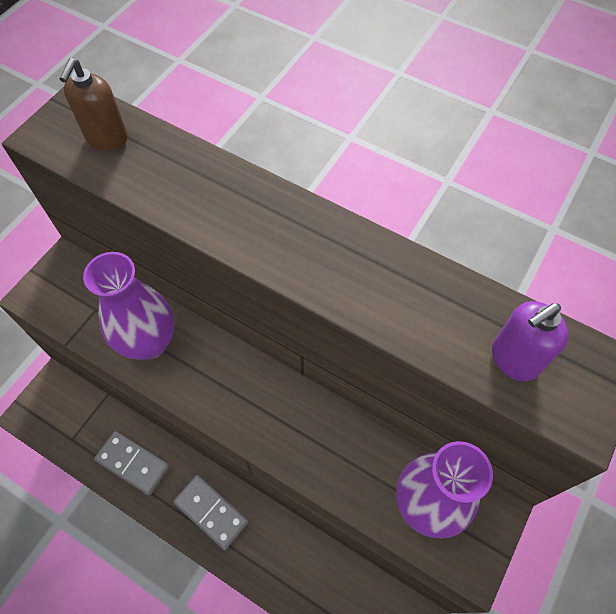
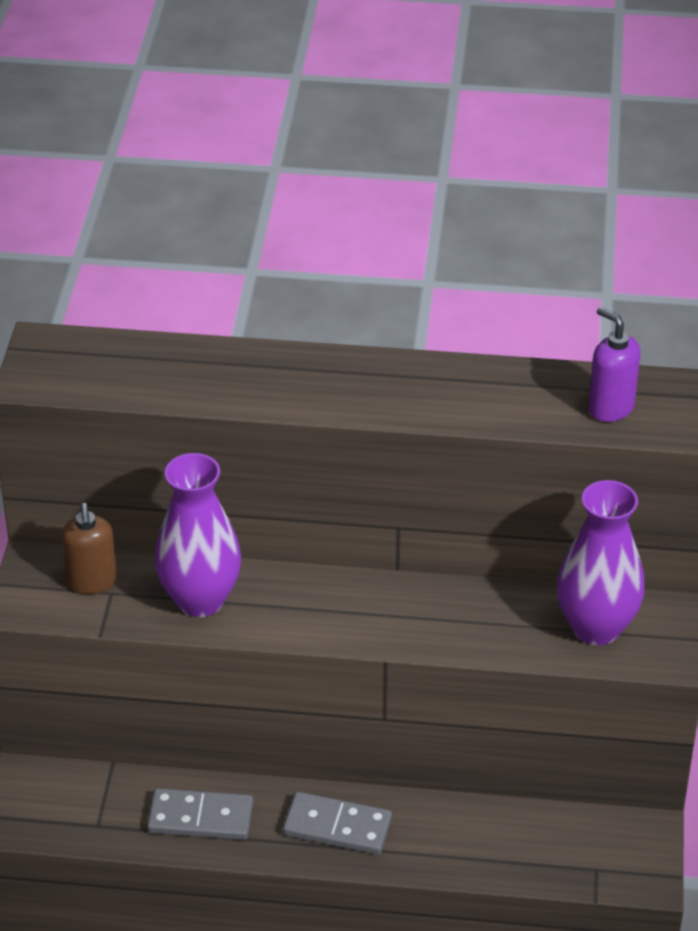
camera: 25 degrees left, 20 degrees down
brown soap dispenser [60,58,128,150] -> brown soap dispenser moved to [62,503,117,594]
purple soap dispenser [492,301,569,381] -> purple soap dispenser turned 105 degrees clockwise [588,307,641,422]

